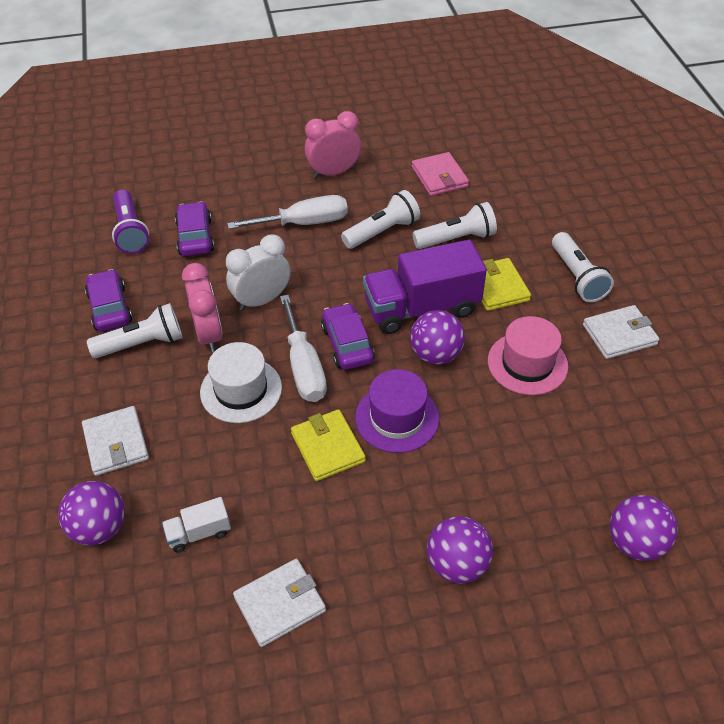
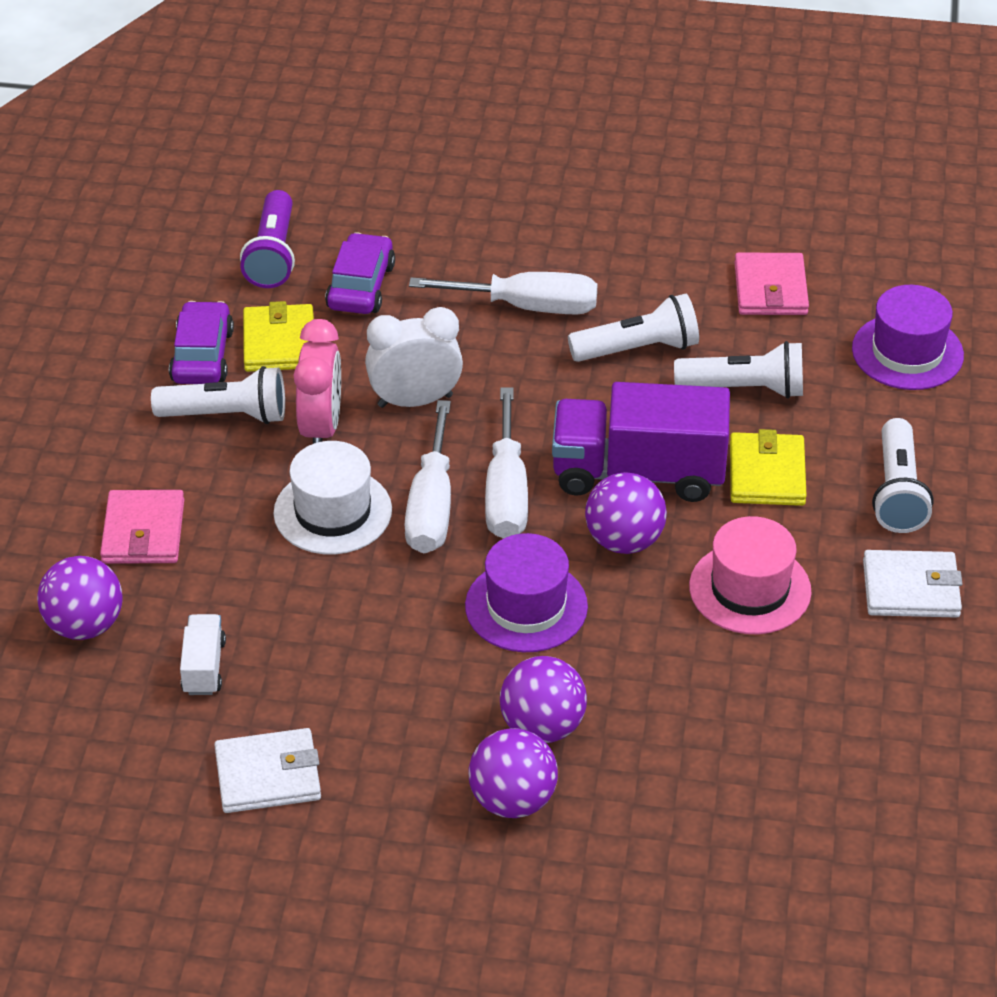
camera: 20 degrees right, 5 degrees down
white wallet [82,406,149,476] -> pink wallet [100,490,184,564]
white truck [162,497,231,552] -> white truck turned 90 degrees clockwise [180,614,226,695]
yellow wallet [291,409,366,481] -> yellow wallet moved to [243,301,314,372]
pink clock [305,111,361,178] -> none
purple car [321,303,375,370] -> white screwdriver [485,387,528,539]
purple ball [610,495,678,561] -> purple ball moved to [500,656,587,743]
none -> purple hat [852,285,964,390]

